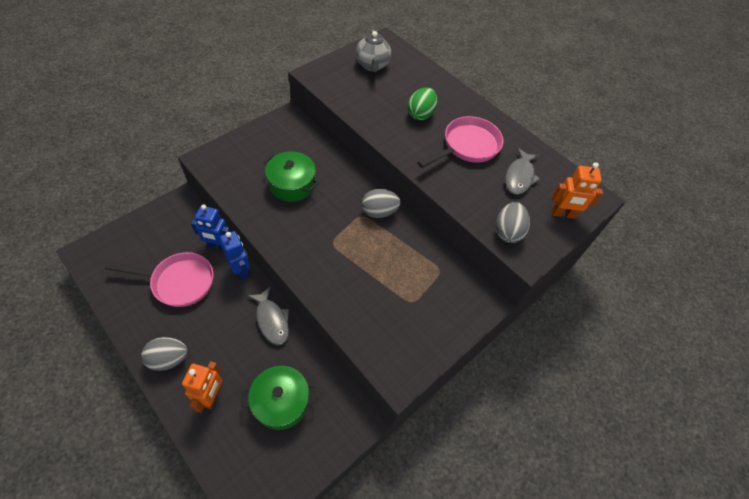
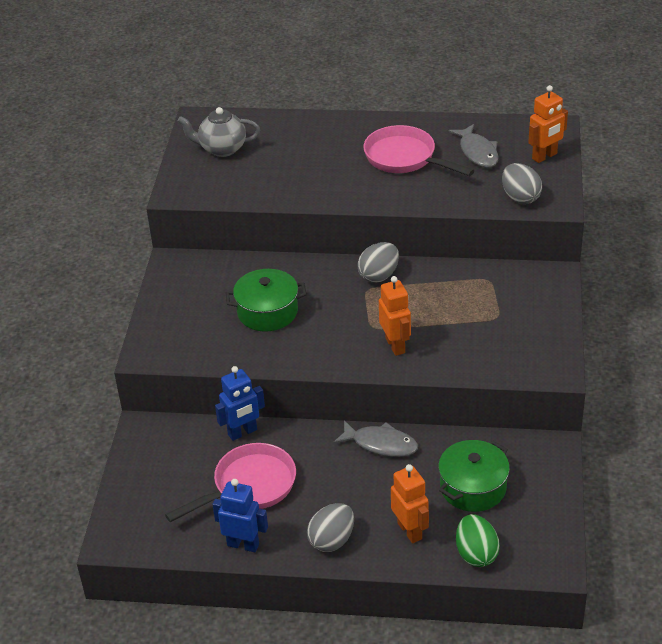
camera: 35 degrees left, 15 degrees down
blue robot [220,231,250,280] -> blue robot moved to [213,479,268,552]
grey teapot [355,30,391,72] -> grey teapot turned 135 degrees clockwise [178,107,260,157]
green egg [408,87,437,120] -> green egg moved to [456,514,500,567]
pink pan [417,116,503,168] -> pink pan turned 60 degrees counterclockwise [363,125,474,176]
none -> orange robot [379,276,411,356]

